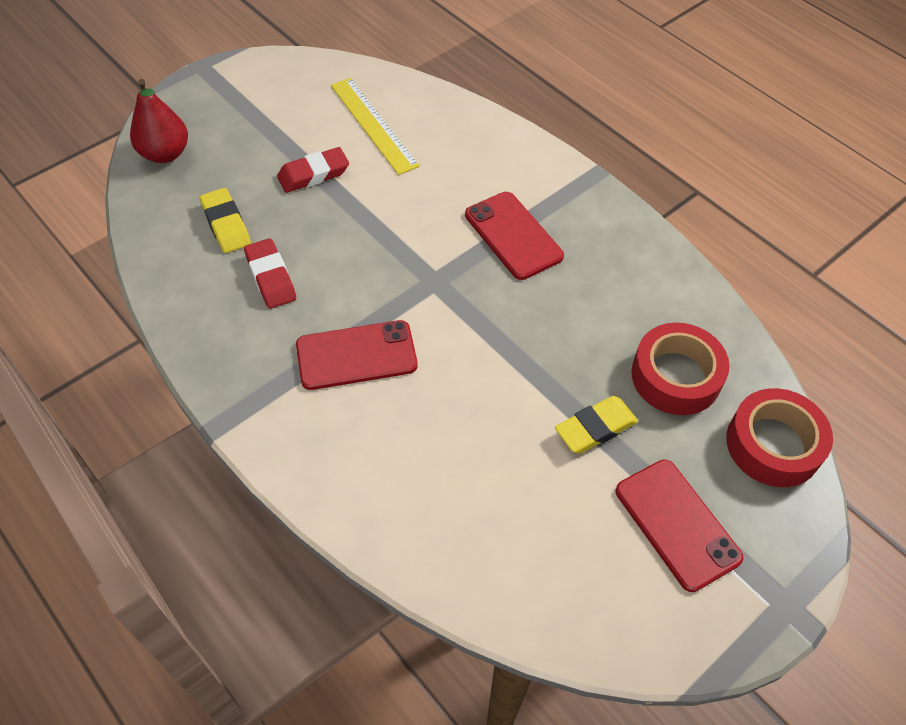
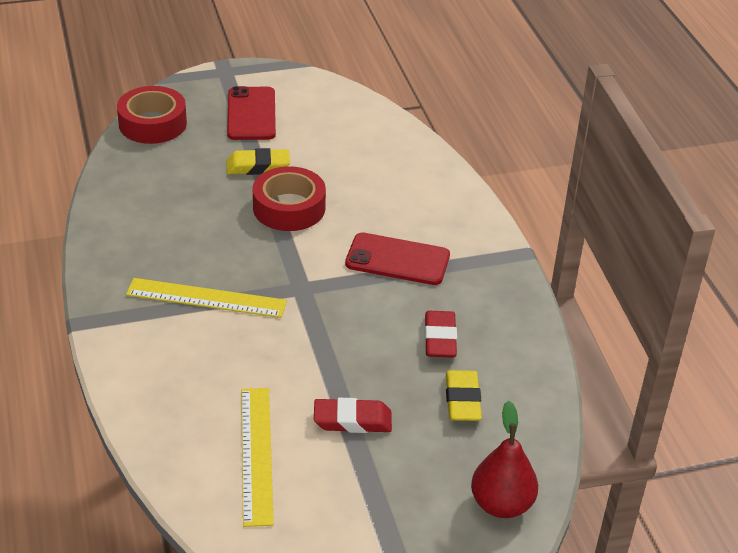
camera: 155 degrees left, 15 degrees down
red phone [465,192,564,280] -> yellow ruler [126,278,287,318]
red tape [631,323,730,415] -> red tape moved to [253,166,326,231]

